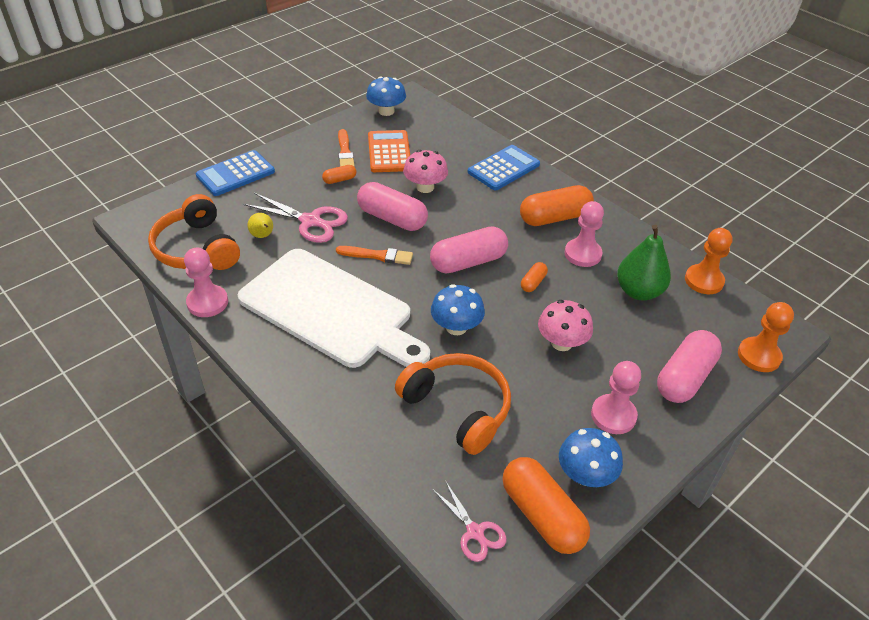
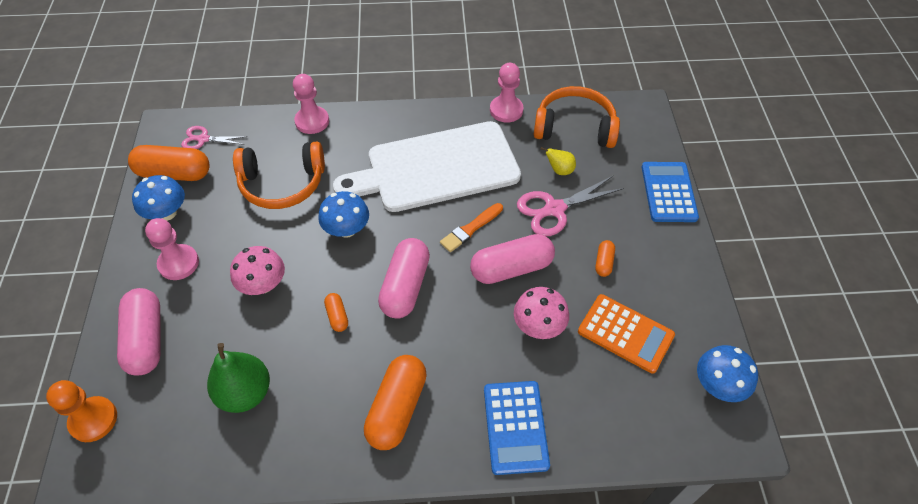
camera: 130 degrees right, 10 degrees up
orange brush [338,129,355,167] -> none
pink pawn [564,201,604,267] -> pink pawn moved to [293,74,329,134]
orange pawn [685,228,733,294] -> none

